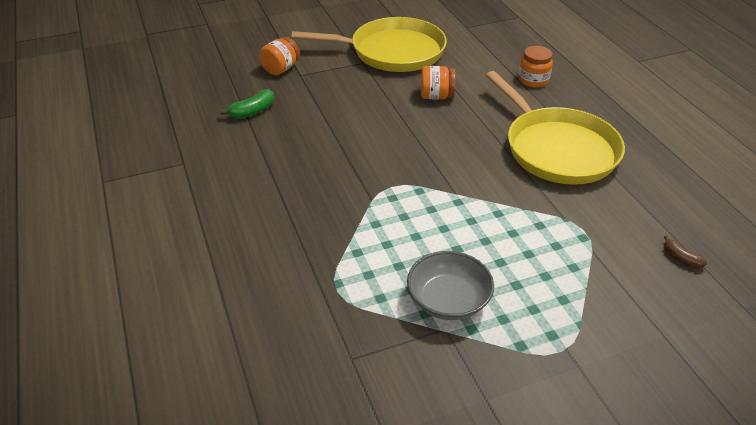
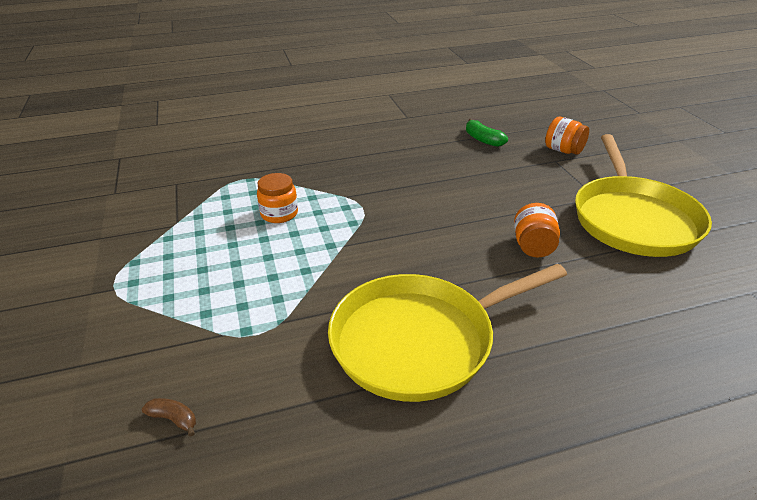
camera: 95 degrees right, 5 degrees down
grey bowl [407,251,494,320] -> none
orange jar [518,46,553,87] -> orange jar moved to [257,173,298,223]
brown banana [664,235,707,268] -> brown banana turned 60 degrees clockwise [142,398,196,437]

